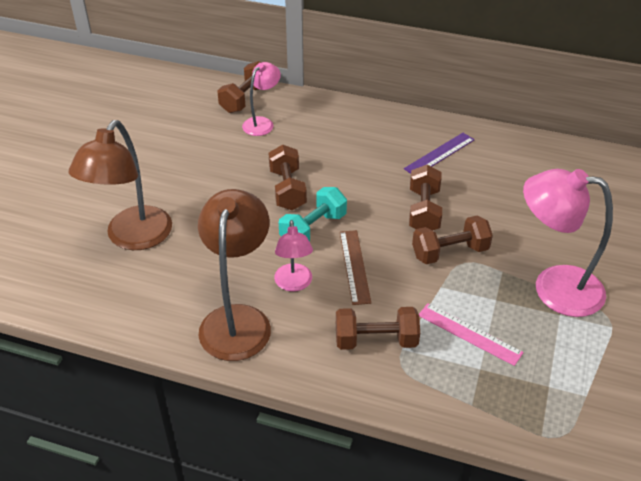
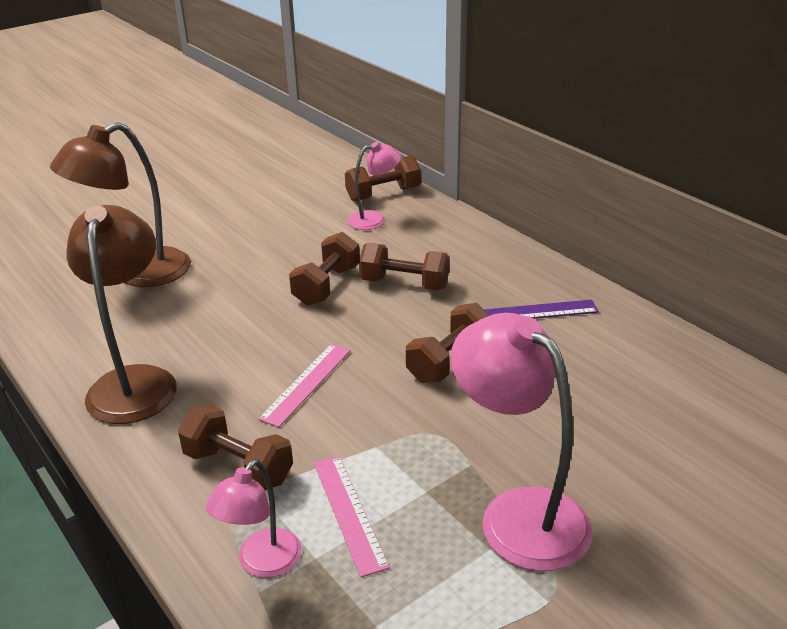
camera: 35 degrees right, 10 degrees down
brown lamp [198,189,271,361] -> brown lamp turned 45 degrees counterclockwise [67,205,177,424]
pink lamp [274,220,313,291] -> pink lamp moved to [206,459,302,578]
turquoise dumbbell [279,187,347,242] -> none
brown ruler [340,230,371,305] -> pink ruler [258,344,351,427]
brown dumbbell [412,216,493,264] -> brown dumbbell moved to [359,243,449,290]

